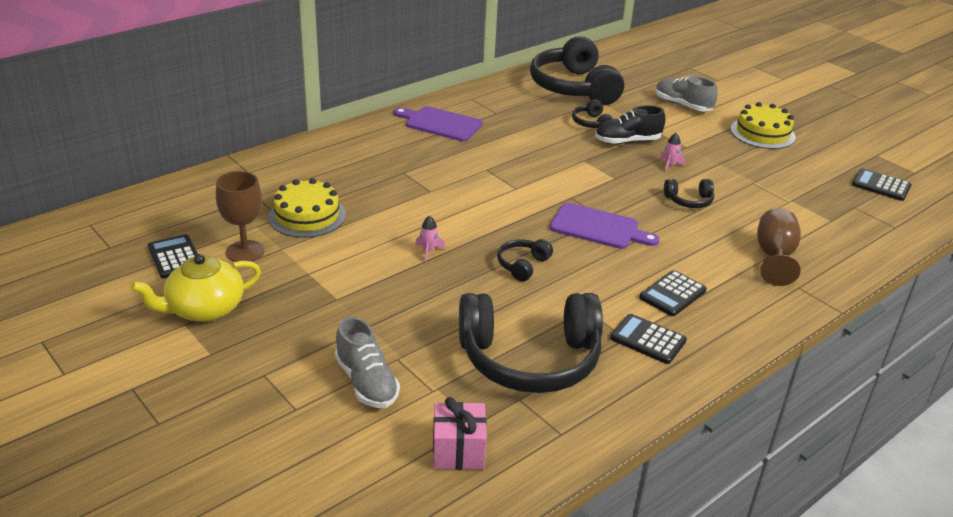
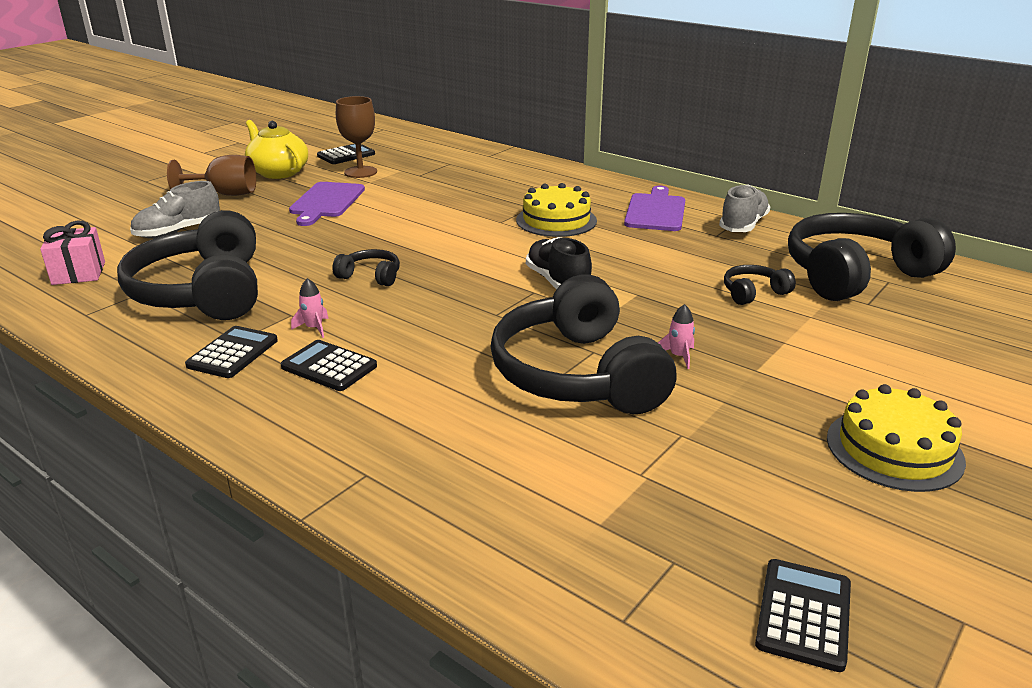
camera: 80 degrees right, 5 degrees down
yellow cake [268,178,346,238] -> yellow cake moved to [516,183,597,237]
pink rocket [415,216,445,262] -> pink rocket moved to [291,278,329,338]
purple cutting board [550,203,660,249] -> purple cutting board moved to [289,182,365,226]
black shoe [595,105,665,144] -> black shoe moved to [526,237,592,289]
grey shoe [655,76,718,112] -> grey shoe moved to [719,185,771,232]
black headphones [664,179,714,208] -> black headphones [490,275,677,414], size x2.34
brown goblet [757,208,801,286] -> brown goblet moved to [167,155,256,196]

